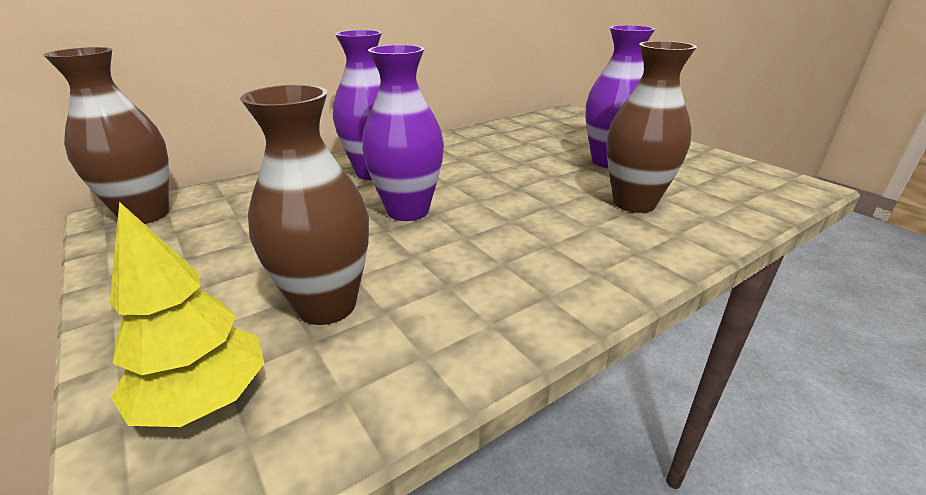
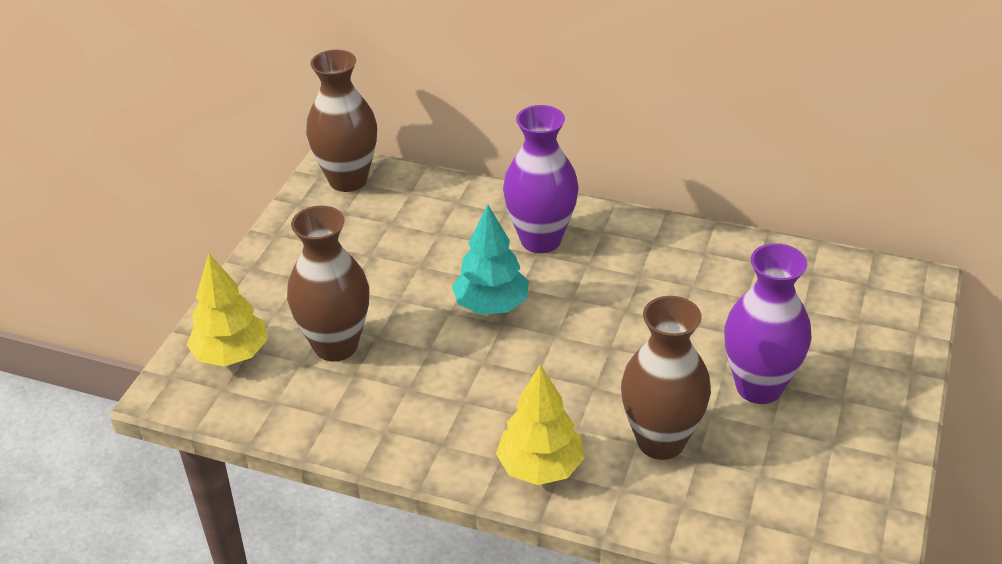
camera: 55 degrees right, 10 degrees up
purple vase [362,45,444,221] -> turquoise tree [452,205,529,315]
none -> yellow tree [496,365,584,485]

